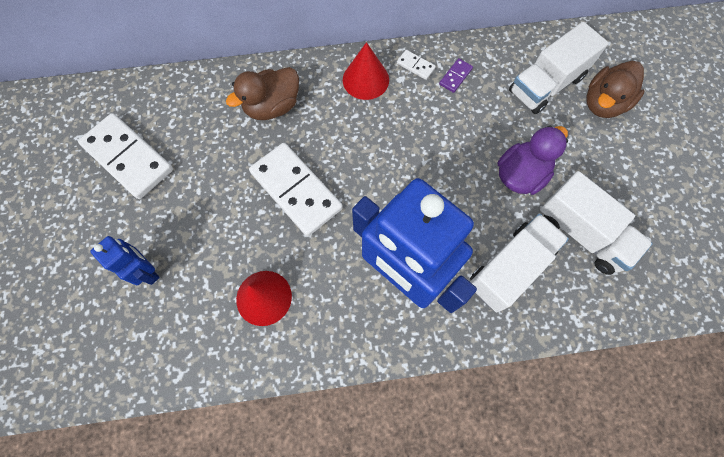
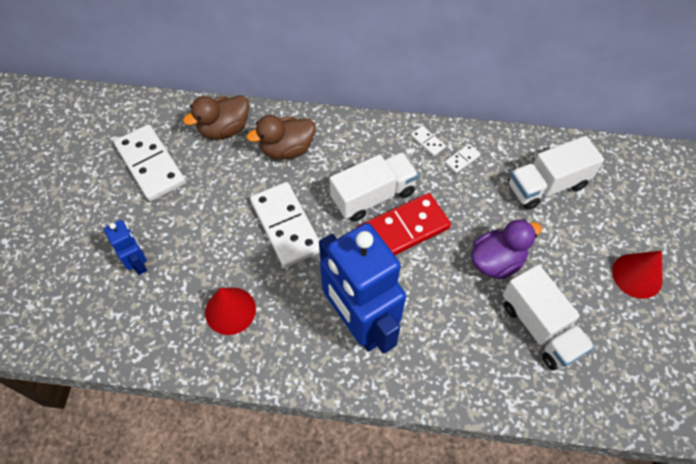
camera: 15 degrees right, 10 degrees down
red cone [343,42,389,100] -> red cone moved to [612,251,663,299]
purple domino [439,58,473,93] -> white domino [445,144,481,173]
white truck [470,214,569,312] -> white truck moved to [330,152,419,221]
brown duck [586,61,645,118] -> brown duck moved to [183,95,249,139]
none -> red domino [356,193,451,255]

